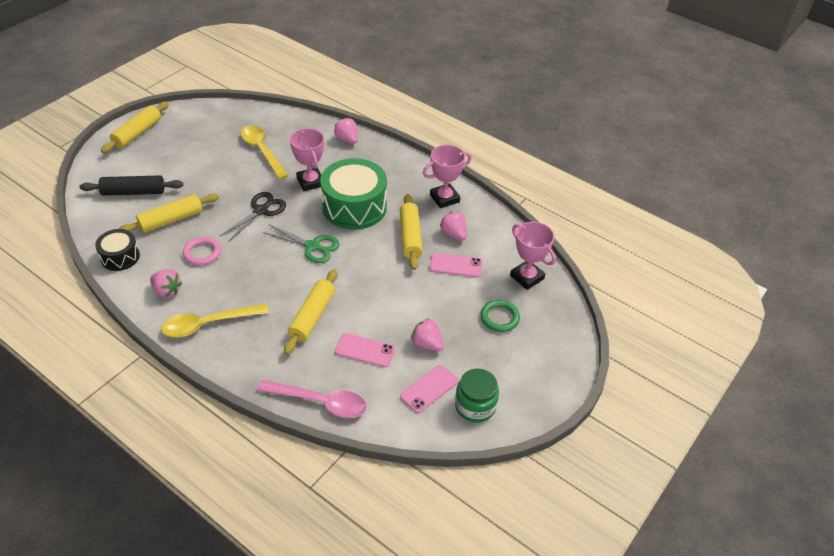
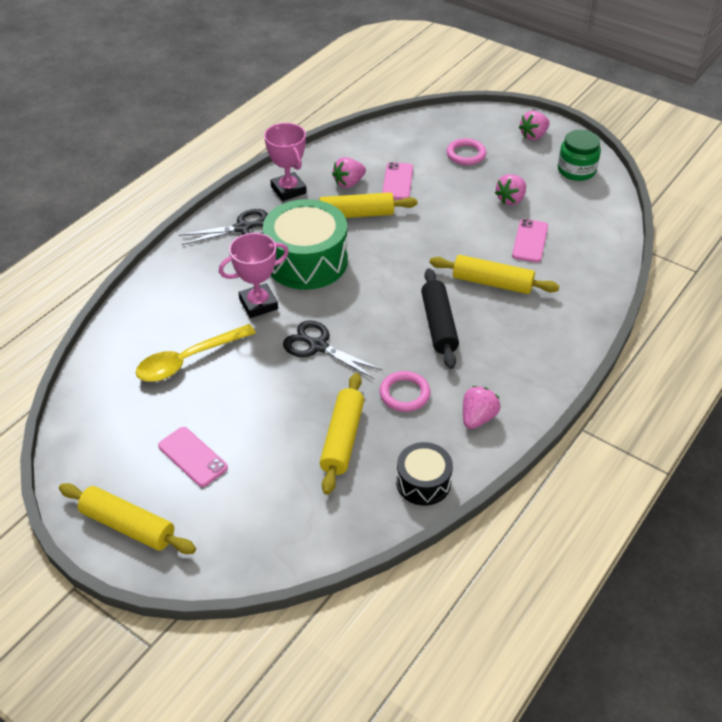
camera: 90 degrees left, 0 degrees up
black rolling pin [79,175,183,196] -> black rolling pin moved to [421,268,459,369]
yellow rolling pin [119,193,219,233] -> yellow rolling pin turned 45 degrees clockwise [320,373,364,495]
yellow spoon [161,304,269,337] -> none
pink spoon [257,380,367,418] -> none
green scissors [263,225,339,263] -> none
pink strawberry [334,118,358,144] -> pink strawberry moved to [519,111,550,140]
pink phone [400,365,458,413] -> pink phone moved to [158,427,228,487]
green ring [480,300,520,332] -> pink ring [446,138,486,165]
pink trophy [510,222,556,290] -> none
none -> black scissors [179,209,268,245]

